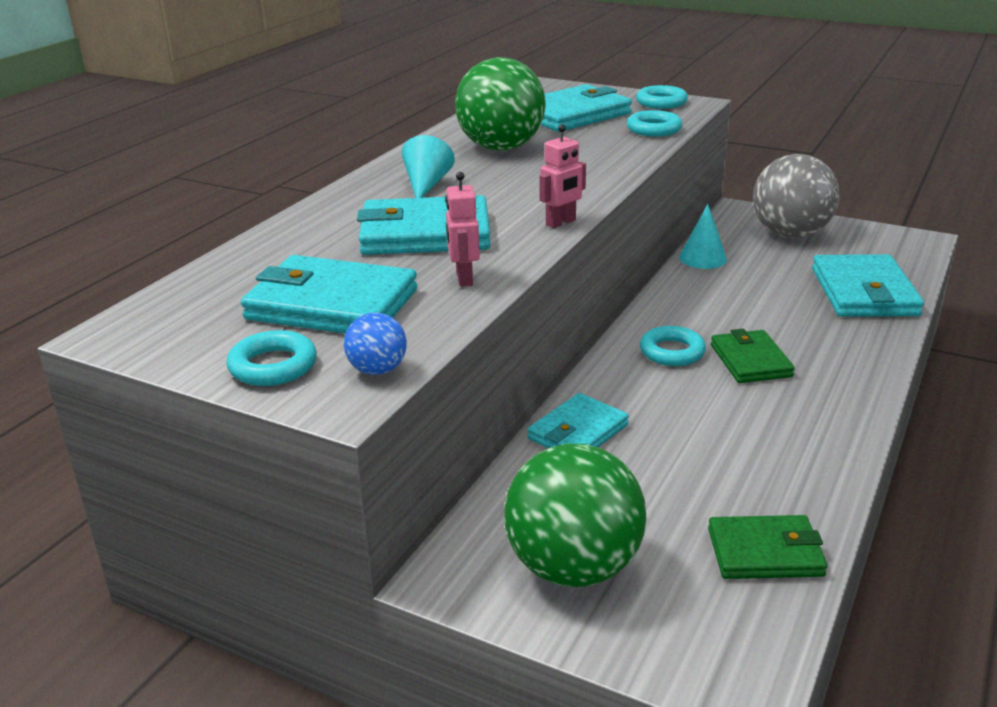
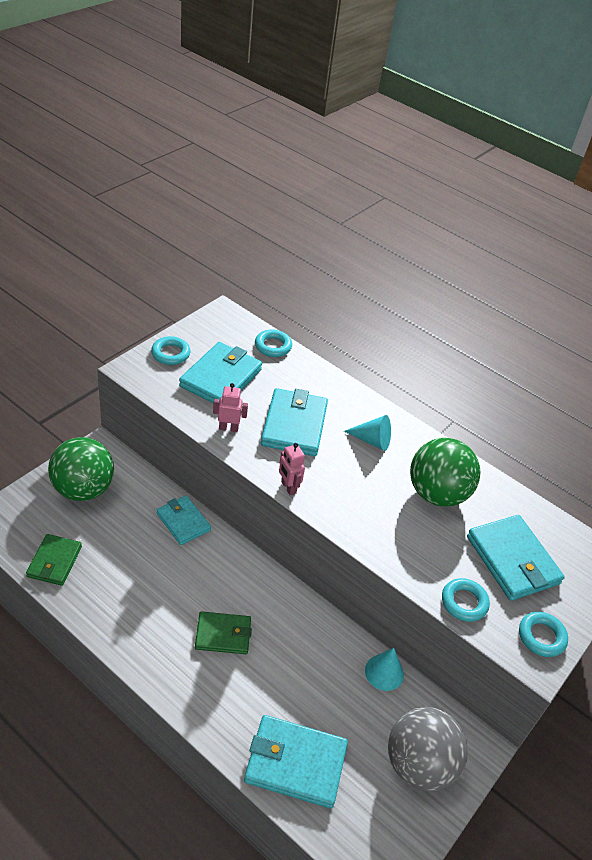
camera: 95 degrees right, 15 degrees up
blue ball [344,312,407,375] -> none
turquoise ring [640,326,706,366] -> turquoise ring moved to [255,329,292,357]

